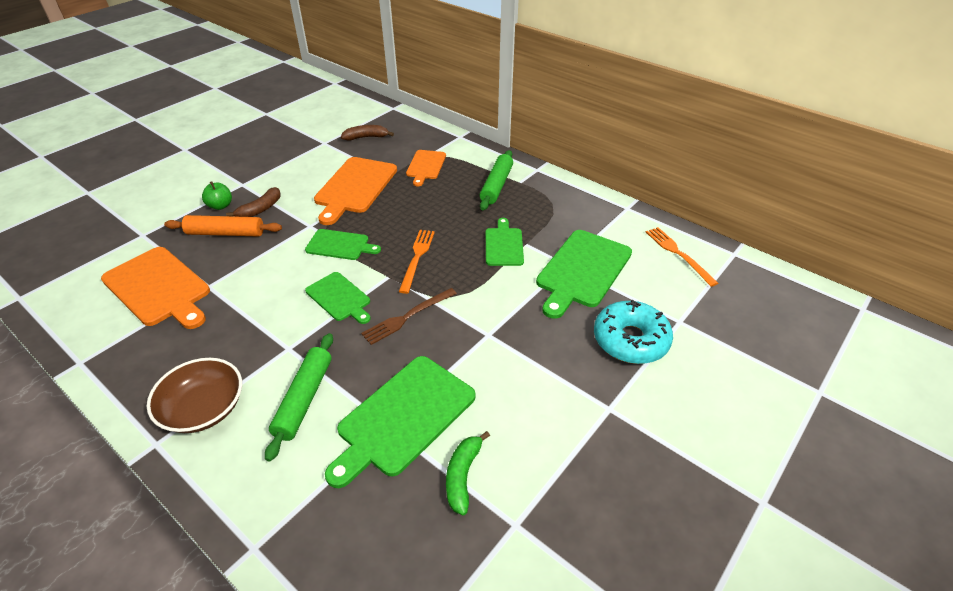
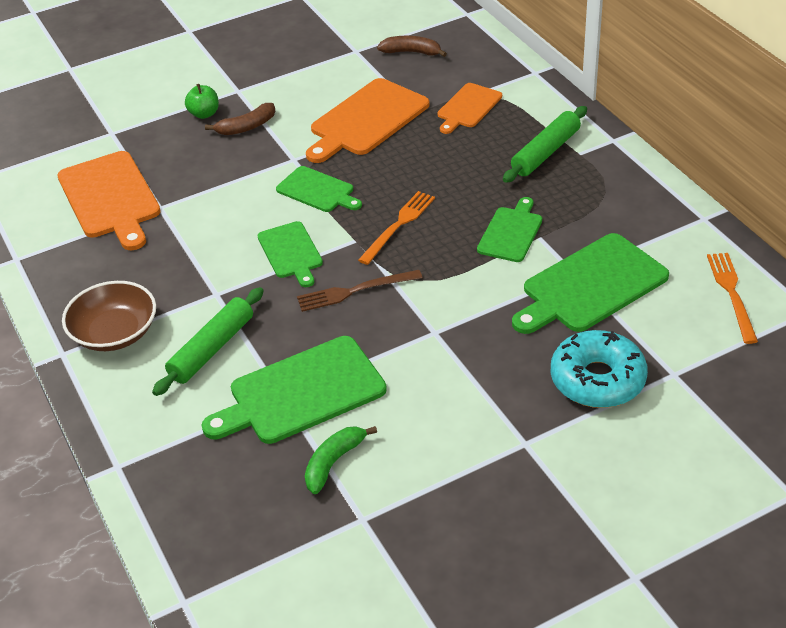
camera: 25 degrees right, 0 degrees up
orange rolling pin [164,215,282,237] -> none

